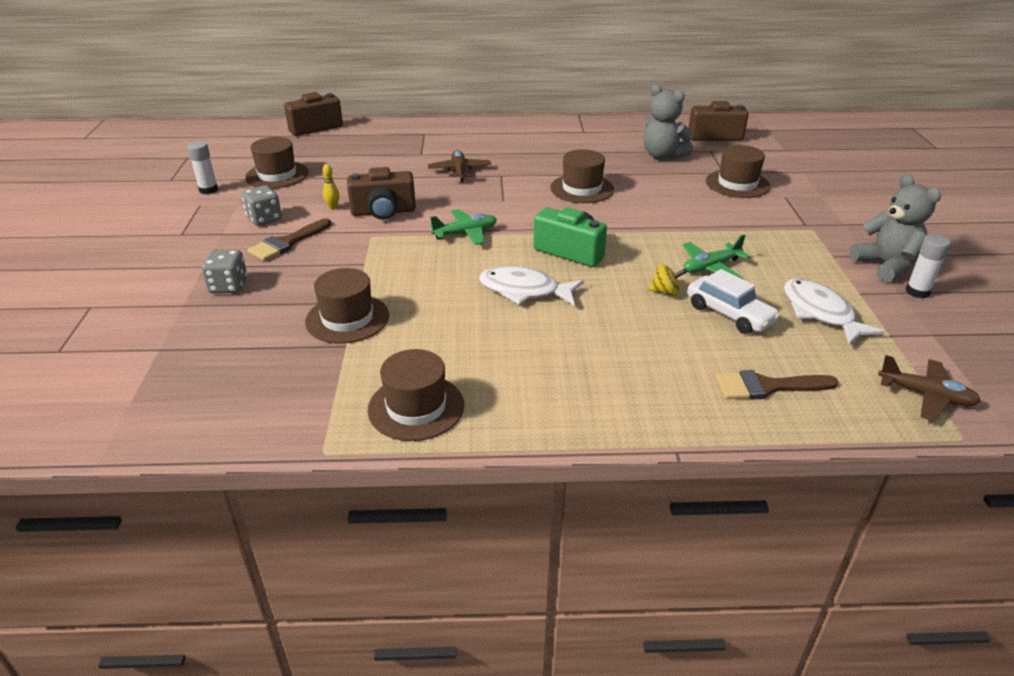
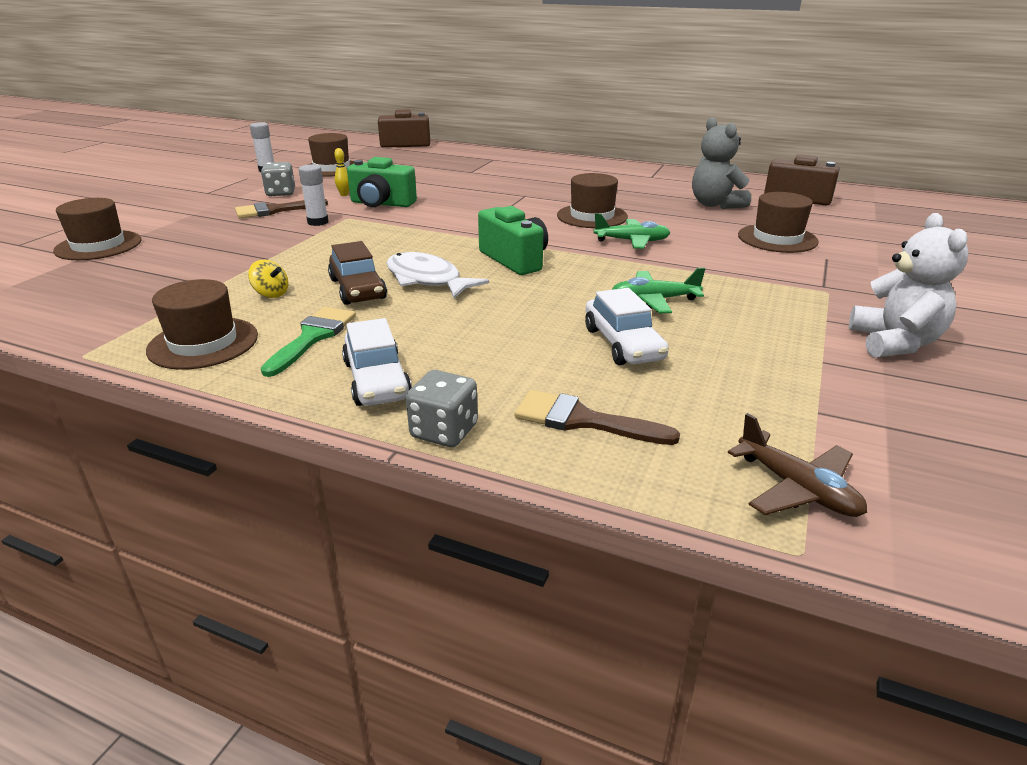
camera: 25 degrees right, 5 degrees down
grey dice [202,250,247,293] -> grey dice moved to [406,370,478,447]
brown hat [305,268,389,344] -> brown hat moved to [53,198,141,260]
brown camera [347,167,416,220] -> green camera [347,157,417,207]
brown plane [428,150,491,182] -> none
green plane [430,209,497,245] -> green plane moved to [594,213,671,249]
yellow spinning top [649,264,687,296] -> yellow spinning top moved to [248,260,288,298]
white fish [784,278,885,345] -> none
grey teddy bear [849,174,941,282] -> white teddy bear [849,213,968,358]
white glue stick [905,234,951,298] -> white glue stick moved to [298,164,329,226]
none -> green brush [261,307,356,377]
none -> brown car [328,241,387,305]
none -> white car [342,318,412,406]

